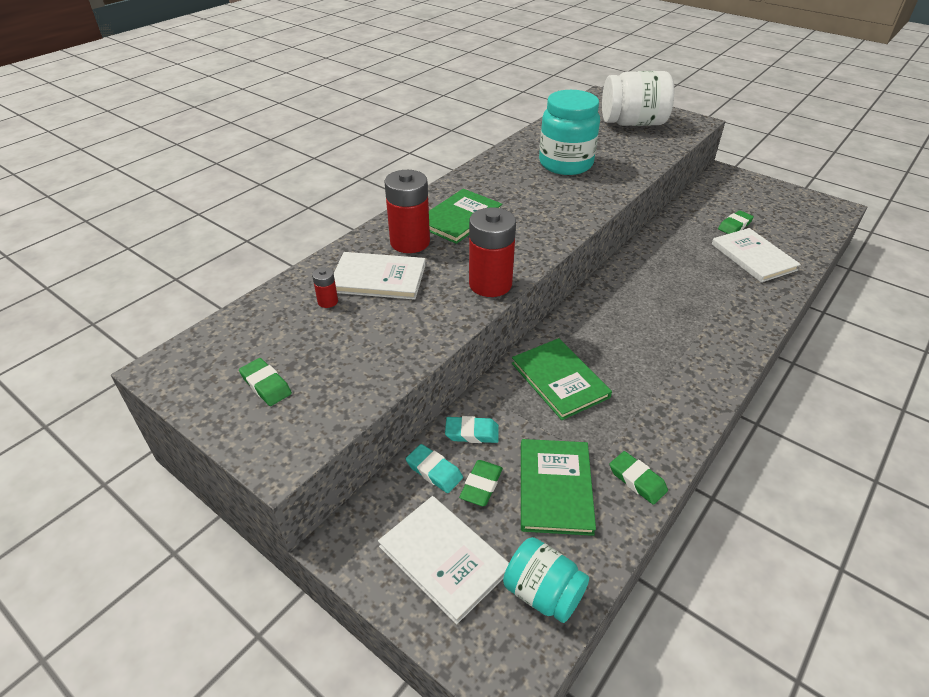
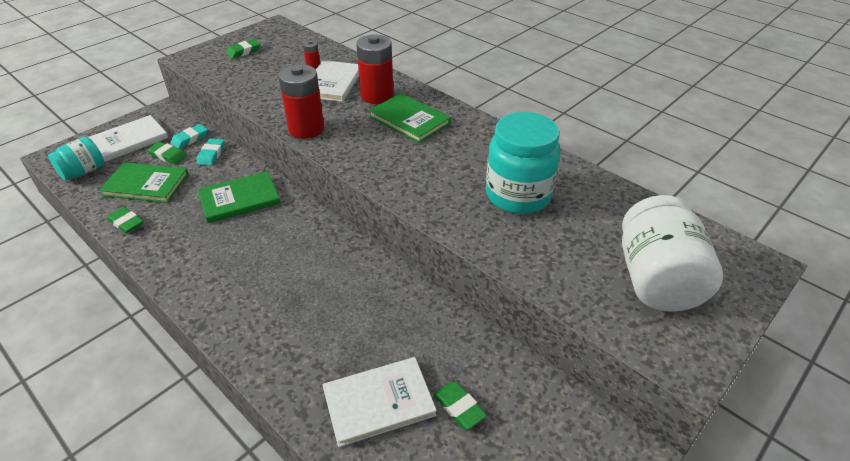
camera: 95 degrees right, 0 degrees up
green eraser [610,451,668,505] -> green eraser turned 75 degrees clockwise [107,207,144,233]

